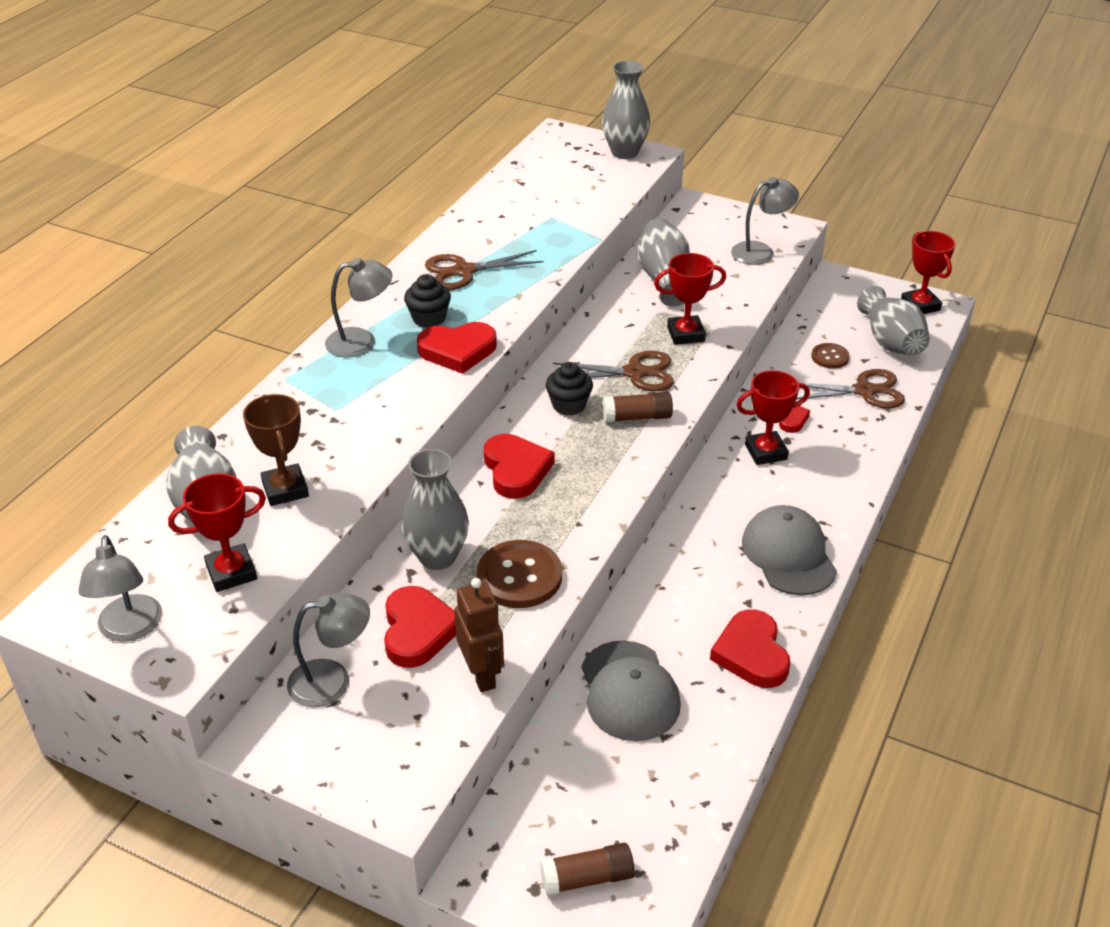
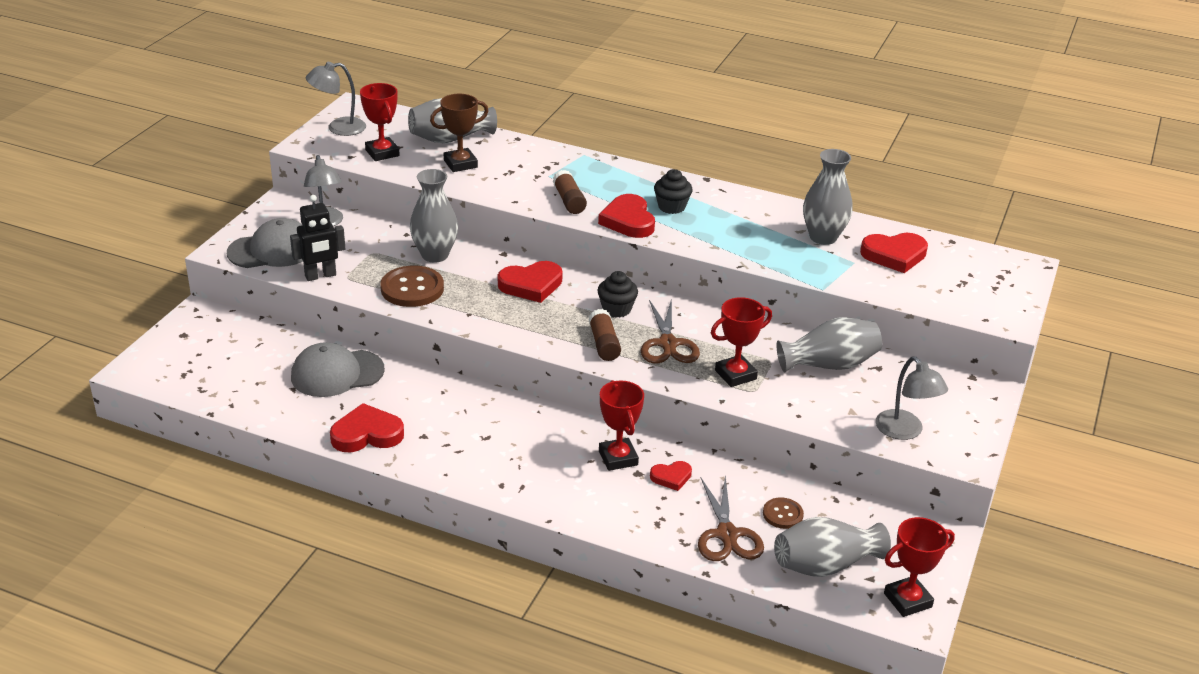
camera: 85 degrees right, 5 degrees down
grey lamp [325,258,392,357] -> none
red heart [384,586,456,668] -> red heart moved to [860,233,928,273]
brown scissors [425,250,544,290] -> none
brown robot [454,578,504,692] -> black robot [290,195,345,281]
brown glue stick [540,843,635,896] -> brown glue stick moved to [553,170,587,214]
grey vase [602,61,650,159] -> grey vase moved to [803,149,853,245]
red trophy [654,253,726,345] -> red trophy turned 75 degrees clockwise [711,297,772,387]
grey cap [742,505,837,596] -> grey cap moved to [227,218,303,268]

